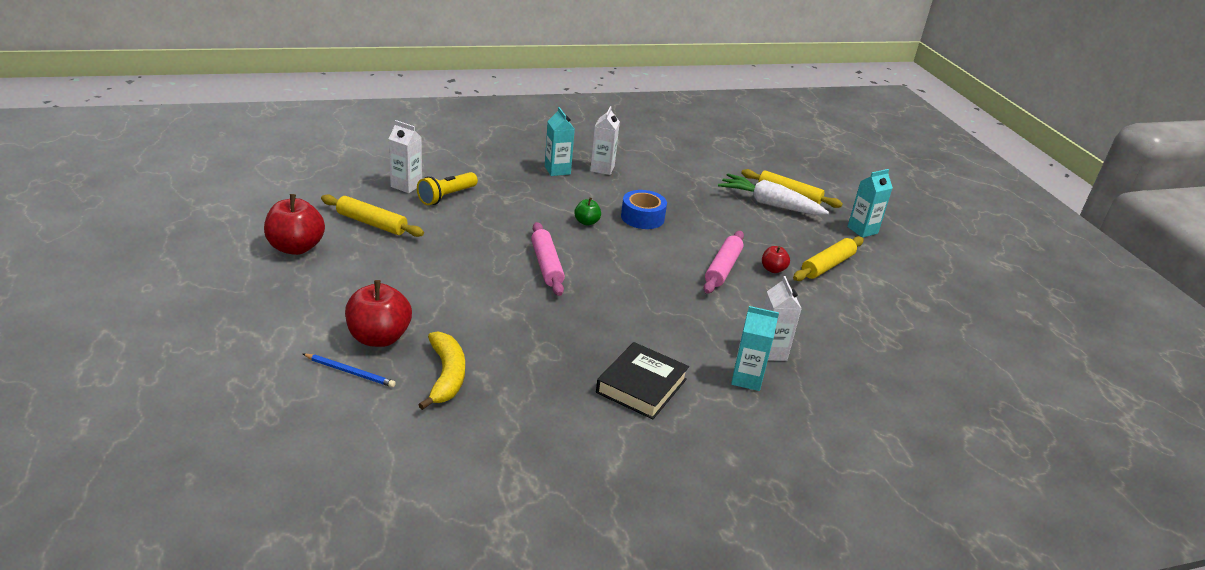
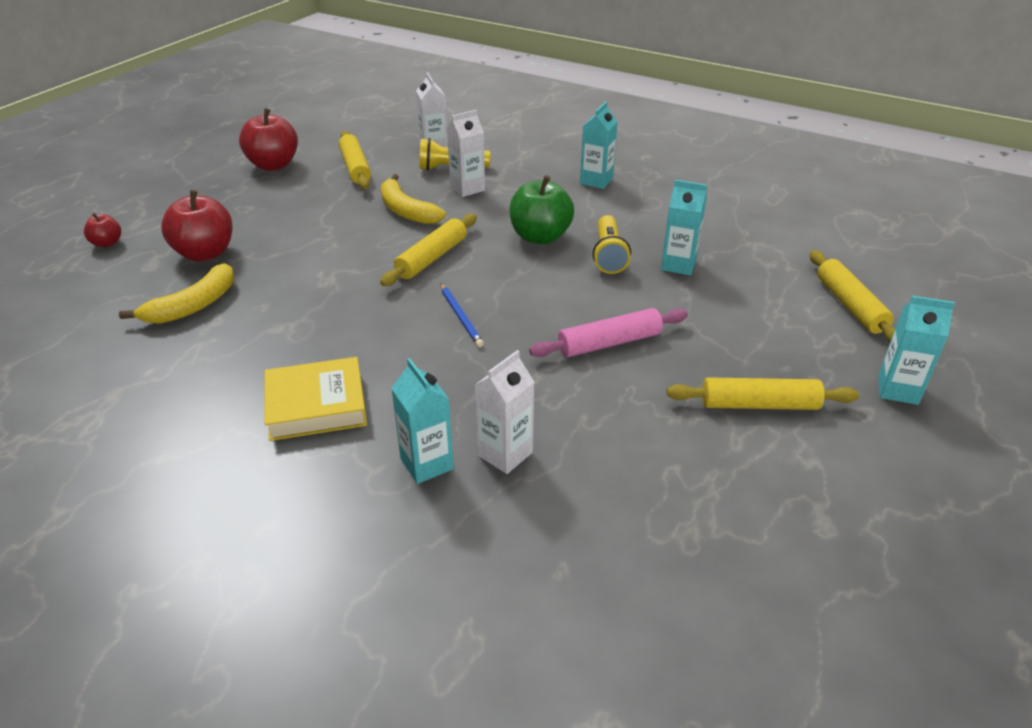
camera: 50 degrees right, 5 degrees up
blue pencil [303,354,396,387] -> blue pencil moved to [440,283,484,347]
pink rolling pin [531,222,565,296] -> yellow rolling pin [380,214,477,286]
green apple [574,198,601,226] -> green apple [509,175,574,244], size x1.93
white carton [590,106,620,175] -> white carton moved to [447,110,485,197]
black book [596,342,689,419] -> yellow book [265,357,367,441]
blue tape [621,190,667,229] -> yellow flashlight [593,215,631,274]
white carrot [718,174,829,215] -> none
red apple [762,246,790,273] -> red apple moved to [84,213,121,247]
none -> yellow banana [381,174,446,224]
none -> turquoise carton [661,180,707,275]

